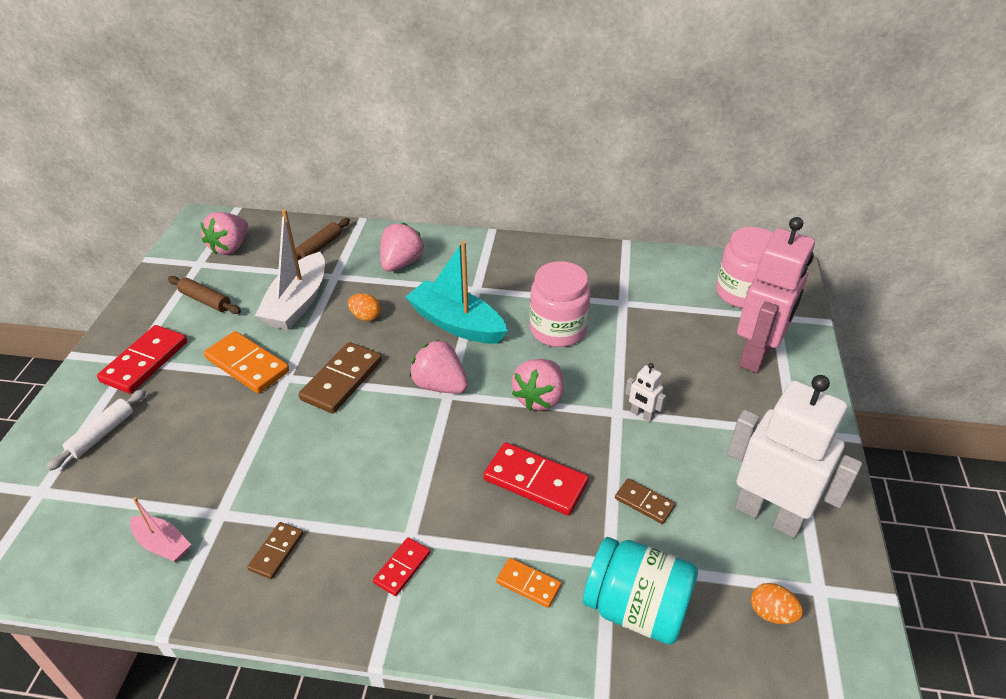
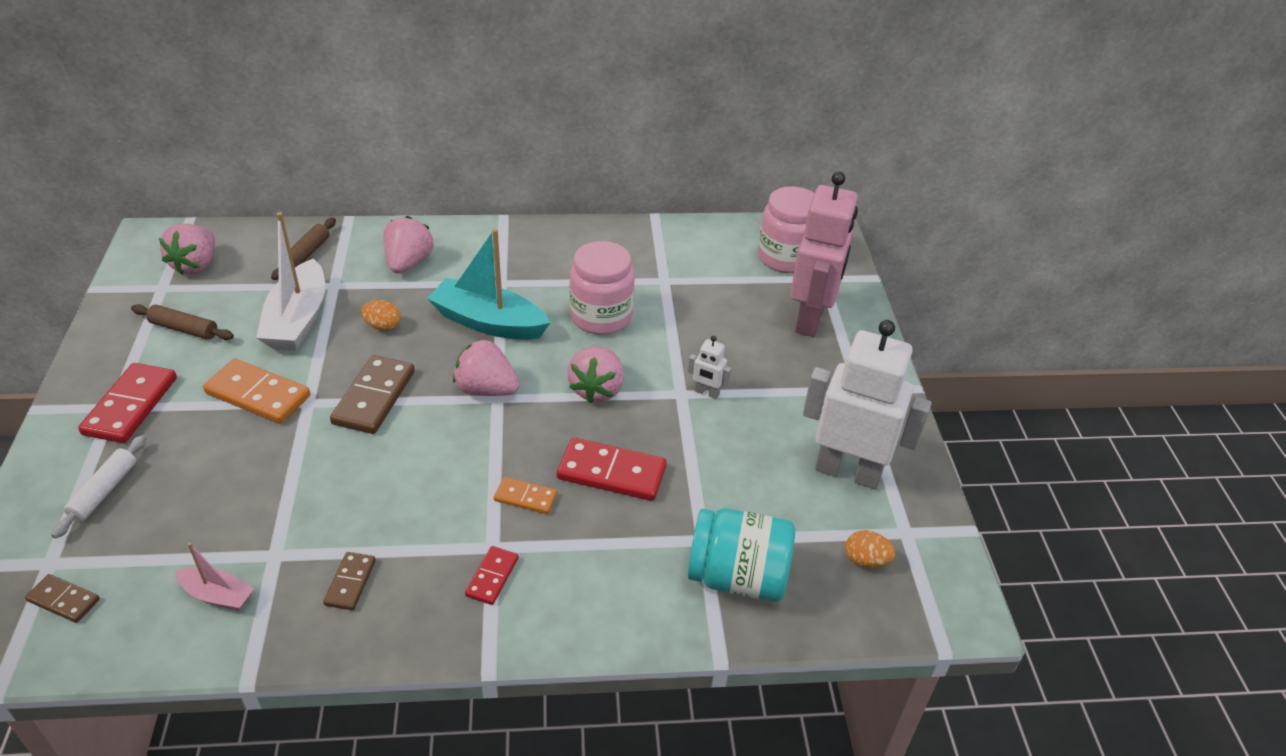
camera: 15 degrees left, 0 degrees up
orange domino [496,558,561,608] -> orange domino moved to [494,477,557,514]
brown domino [615,478,675,524] -> brown domino moved to [25,574,100,623]

